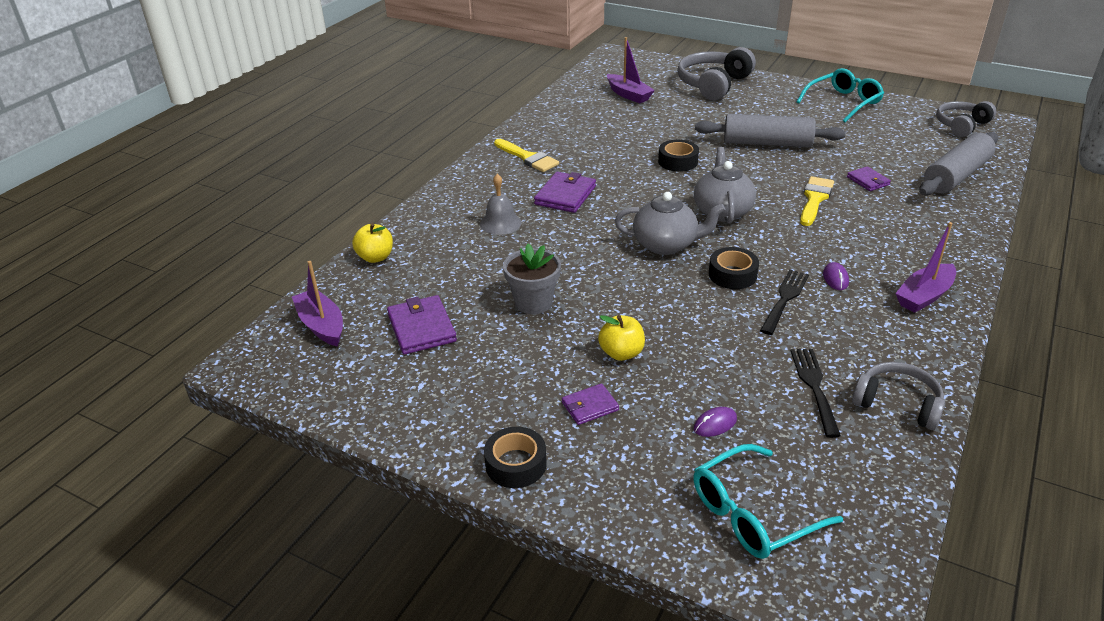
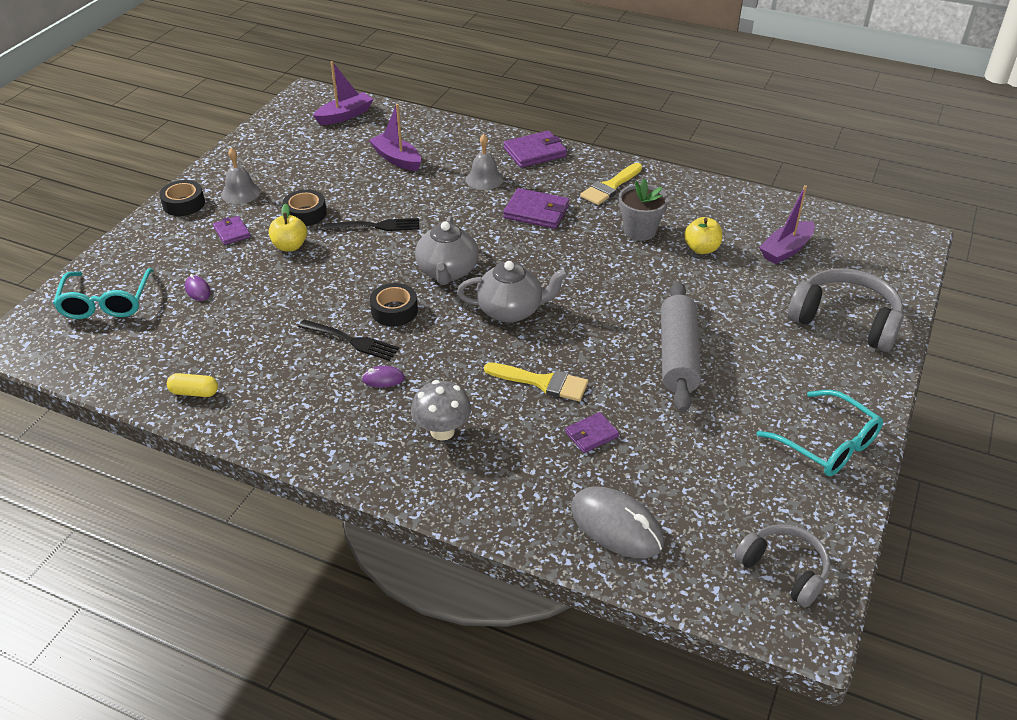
camera: 85 degrees right, 5 degrees up
yellow apple [352,223,393,263] -> yellow apple moved to [684,217,722,254]
purple wallet [387,295,457,355] -> purple wallet moved to [504,131,567,168]
grey flower pot [503,243,561,314] -> grey flower pot moved to [619,178,669,241]
black tape [658,140,699,172] -> black tape moved to [282,189,327,226]
turquoise glasses [693,444,843,559] -> turquoise glasses turned 150 degrees counterclockwise [53,268,154,319]
black fork [791,349,841,438] -> black fork moved to [323,218,419,231]
grey headphones [852,362,945,430] -> yellow capsule [167,373,218,397]
purple boat [895,222,956,313] -> purple boat moved to [369,104,421,171]
grey rolling pin [919,132,998,196] -> grey mouse [571,486,664,558]
none -> grey bell [221,147,261,204]
none -> grey mushroom [411,380,471,441]

